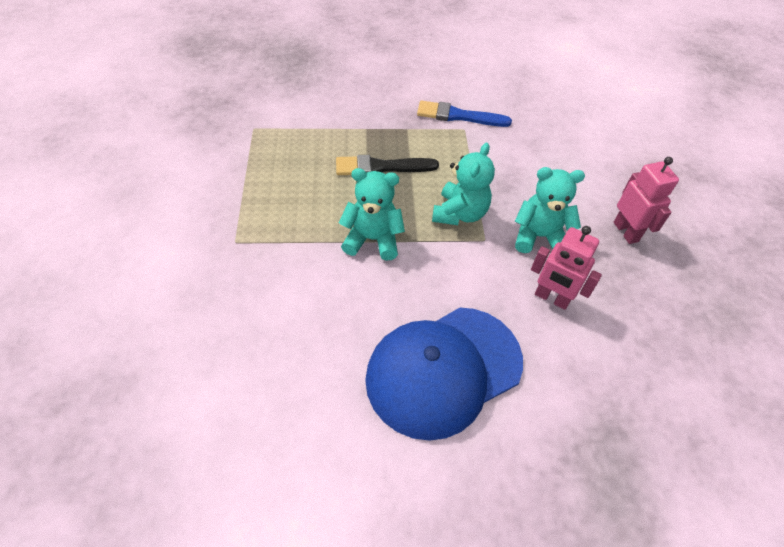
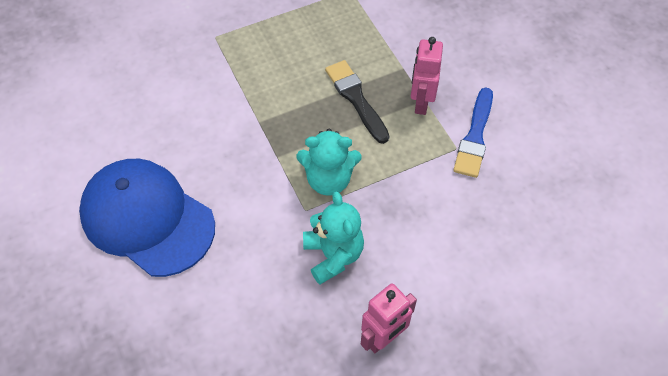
camera: 70 degrees right, 5 degrees up
turquoise teddy bear [339,168,405,261] -> none
blue brush [417,100,512,127] -> blue brush turned 150 degrees counterclockwise [453,87,493,178]
pink robot [531,226,602,310] -> pink robot moved to [411,37,443,115]

